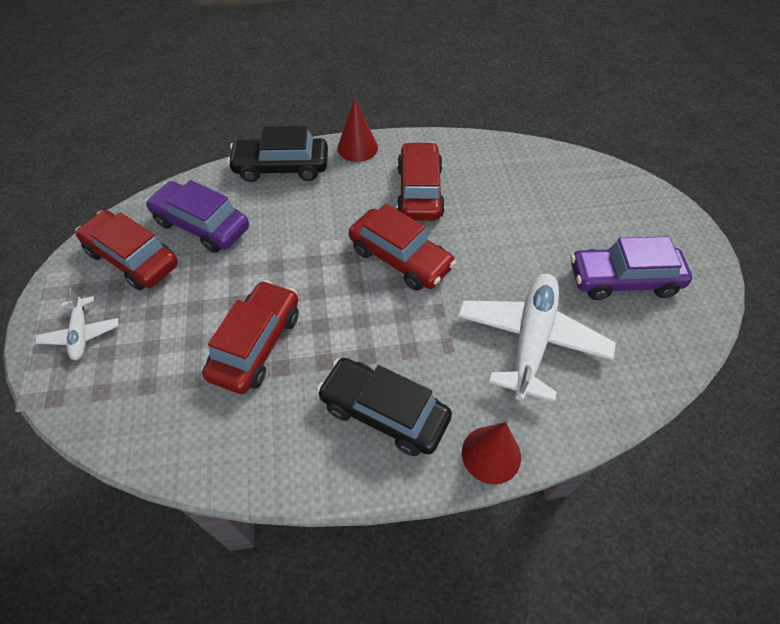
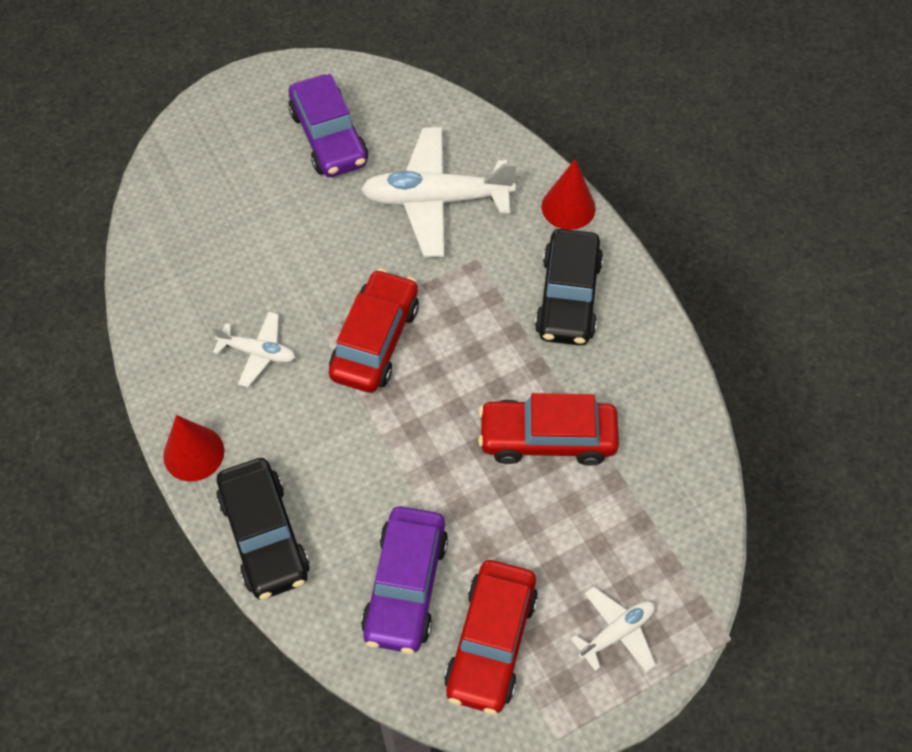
camera: 110 degrees left, 5 degrees up
red car [397,142,445,221] -> white plane [212,312,296,387]

